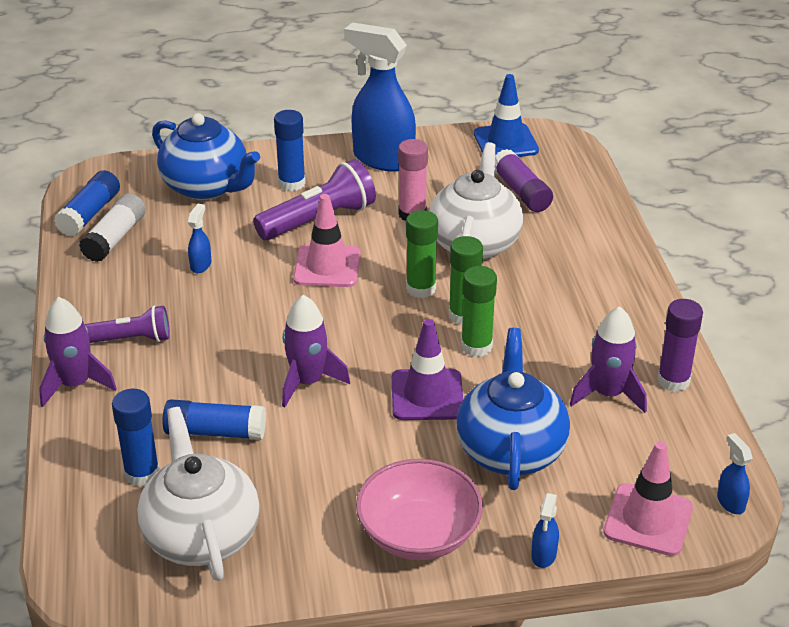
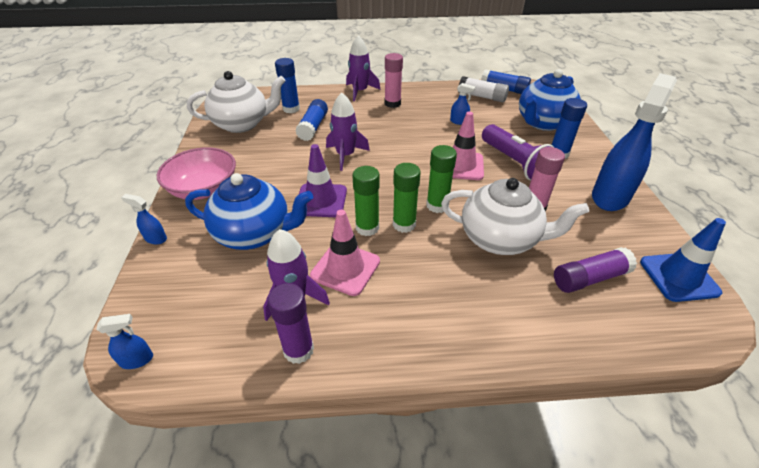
camera: 95 degrees right, 5 degrees up
purple flashlight [84,305,170,343] -> pink glue stick [385,53,403,108]
pink traffic cone [603,441,693,556] -> pink traffic cone moved to [310,210,380,296]

